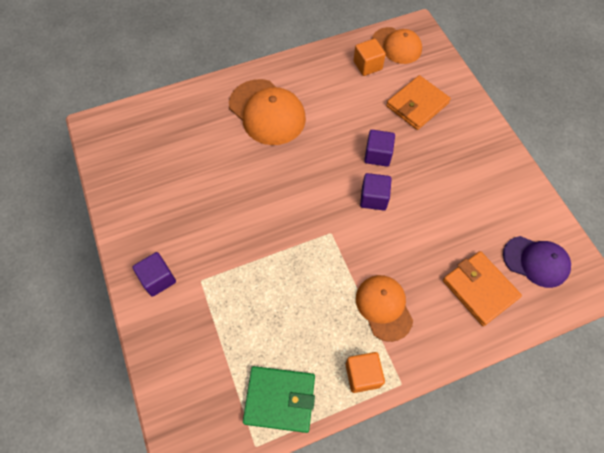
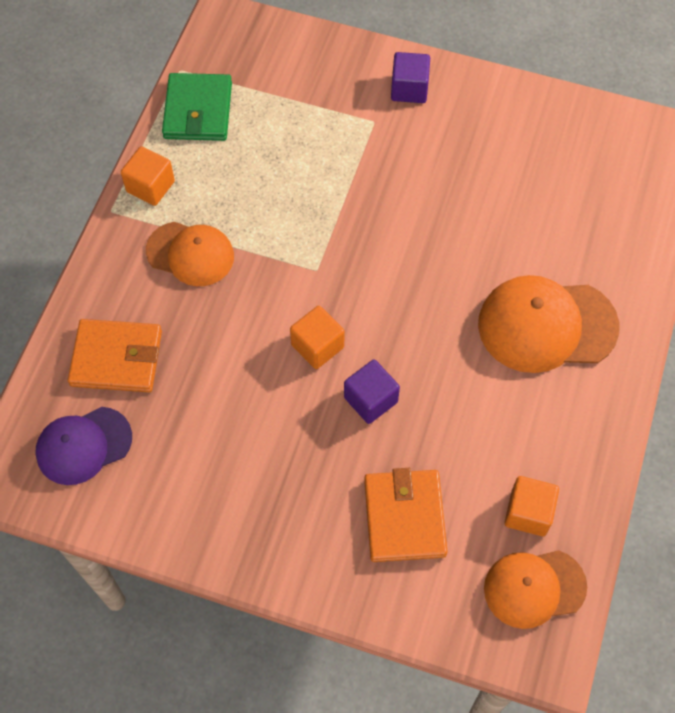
camera: 130 degrees right, 0 degrees up
green wallet [243,366,315,433] -> green wallet turned 45 degrees counterclockwise [162,73,232,141]
purple cube [360,173,392,210] -> orange cube [290,306,344,369]

